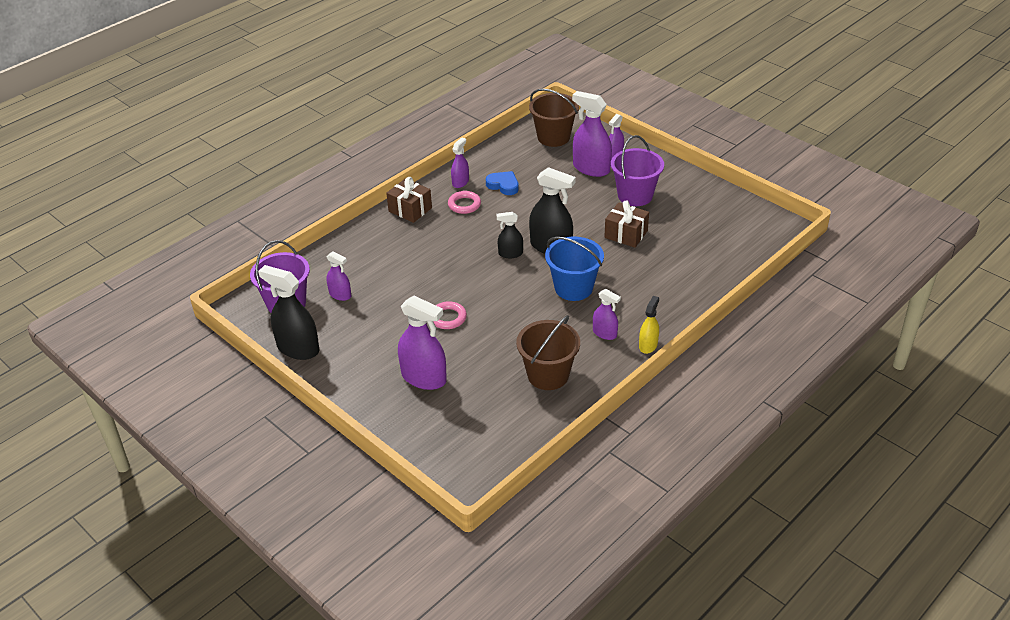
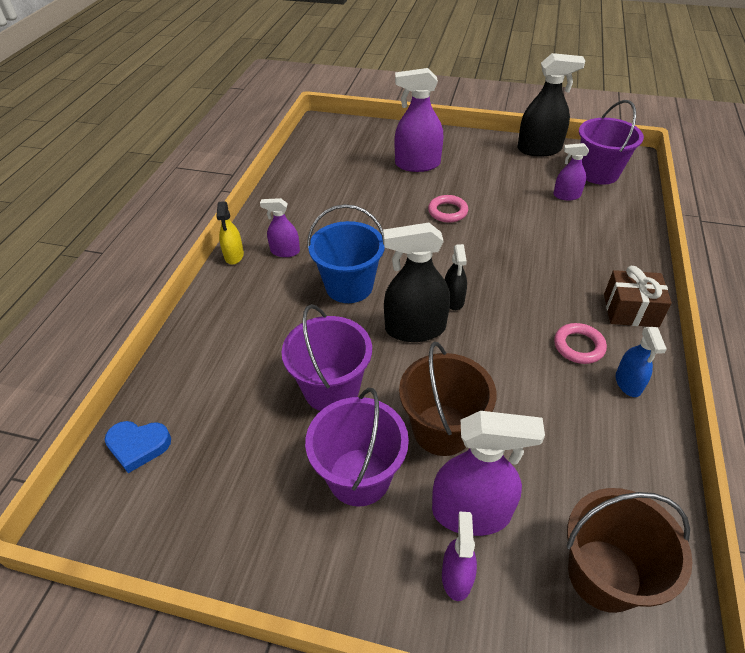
camera: 150 degrees right, 5 degrees up
purple spray bottle [451,137,469,188] -> blue spray bottle [616,327,667,397]
blue heart [486,171,519,195] -> blue heart moved to [105,421,171,473]
black spray bottle [497,212,523,258] -> black spray bottle turned 120 degrees clockwise [445,244,467,310]
brown bucket [516,315,580,390] -> brown bucket moved to [399,342,496,456]
brown gift [605,200,649,248] -> purple bucket [282,304,372,411]

